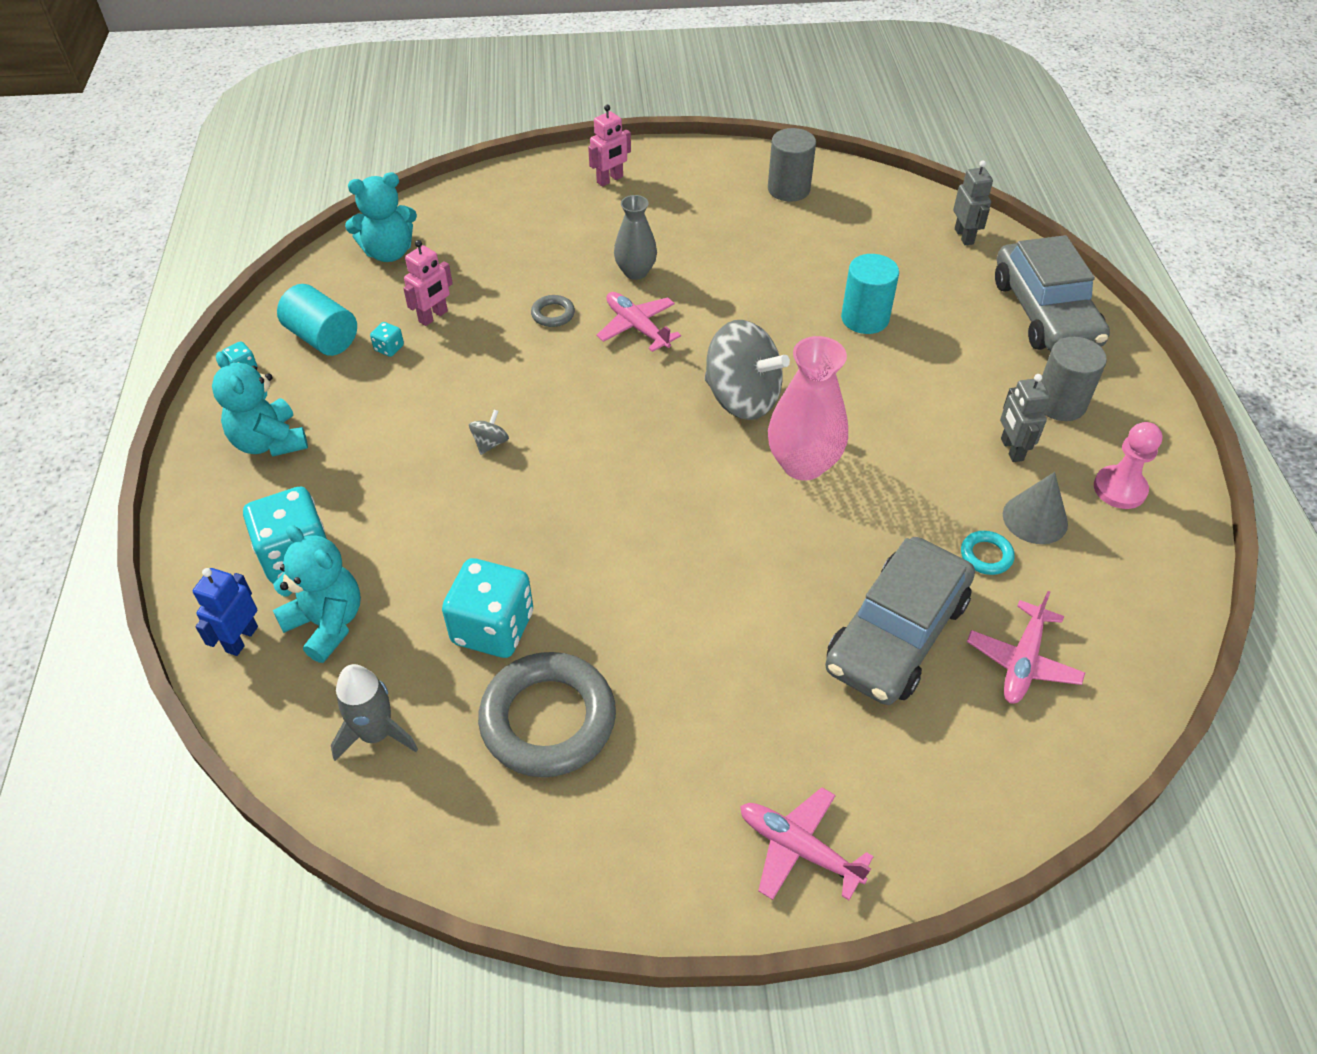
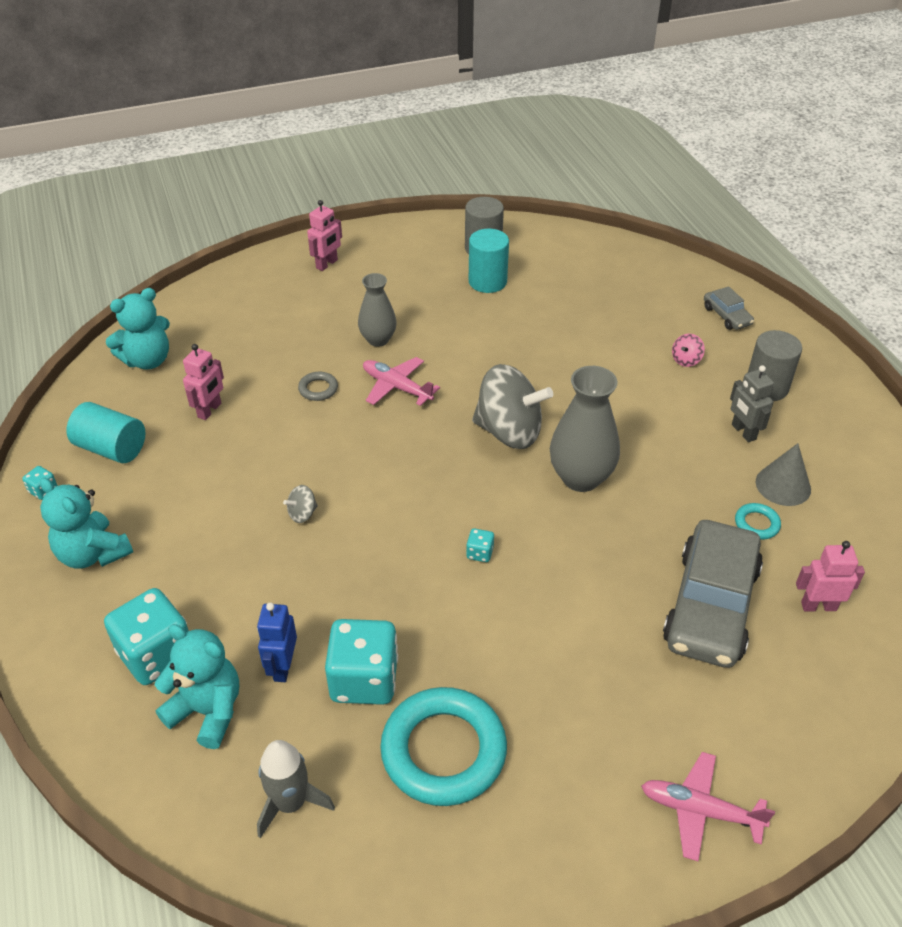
camera: 15 degrees left, 5 degrees down
blue robot [193,568,258,656] -> blue robot moved to [257,603,297,682]
turquoise dice [370,322,404,357] -> turquoise dice moved to [466,528,494,562]
grey spinning top [469,409,509,455] -> grey spinning top turned 135 degrees counterclockwise [283,485,318,523]
grey ring [478,652,616,777] -> turquoise ring [380,687,507,806]
pink vase [768,336,848,480] -> grey vase [550,366,620,492]
turquoise cylinder [841,254,899,334] -> turquoise cylinder moved to [469,229,509,293]
grey robot [953,160,993,245] -> none
pink plane [967,591,1085,704] -> pink robot [796,541,865,611]
grey car [995,235,1110,352] -> grey car [704,286,754,330], size x0.45
pink pawn [1094,422,1162,509] -> none
none -> pink spinning top [672,334,705,367]

